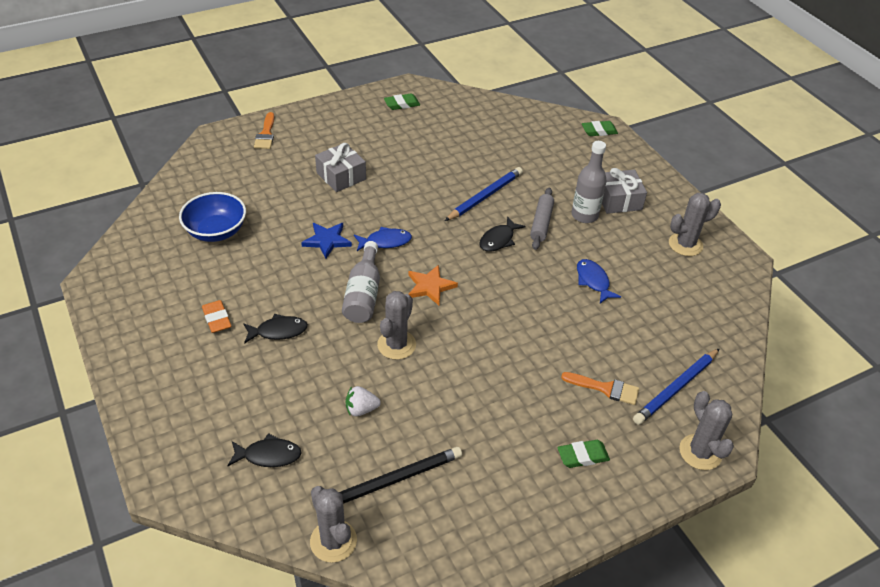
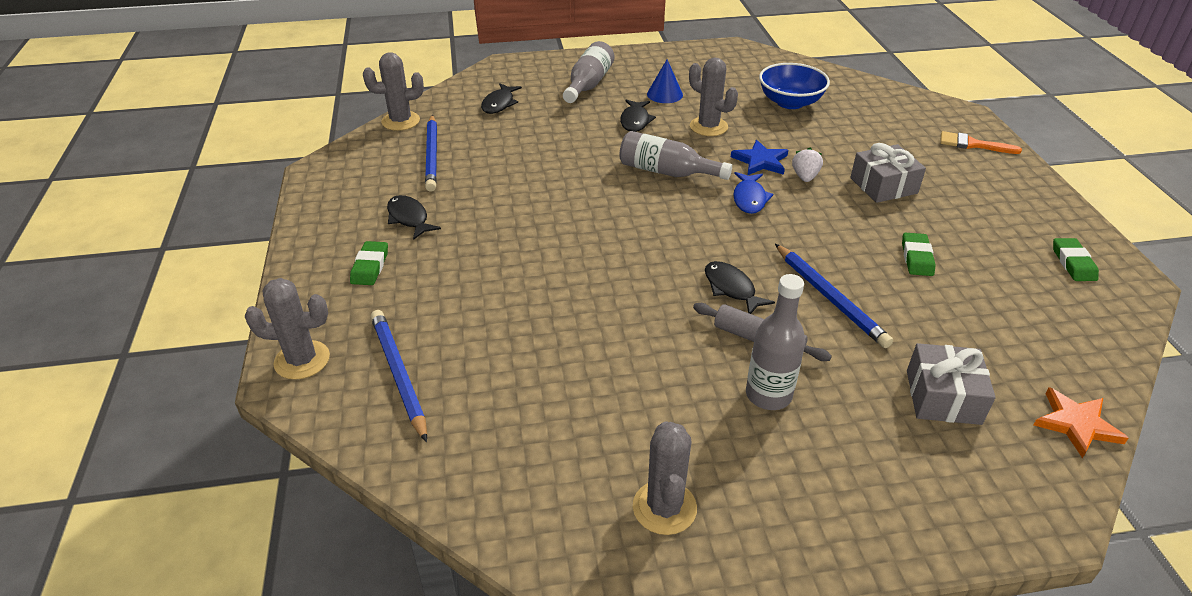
camera: 110 degrees right, 5 degrees down
orange eraser [202,300,231,333] -> blue cone [647,59,683,103]
black pencil [340,447,462,504] -> blue pencil [425,115,437,192]
white strawberry [346,386,381,416] -> white strawberry moved to [792,148,823,182]
grey cactus [377,291,416,360] -> grey cactus moved to [689,58,738,136]
orange star [408,264,458,305] -> orange star moved to [1034,387,1128,458]
orange brush [561,372,639,405] -> none
blue fish [577,259,621,303] -> none
green eraser [582,121,618,136] -> green eraser moved to [902,233,935,276]
grey gift [602,168,647,214] -> grey gift moved to [907,343,996,425]
none -> black fish [387,195,441,240]
none -> grey bottle [563,41,615,103]

